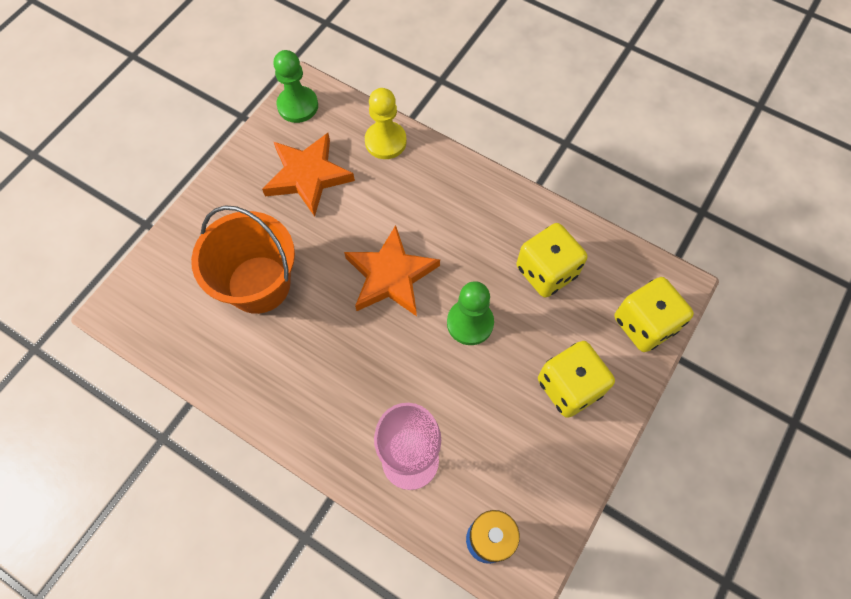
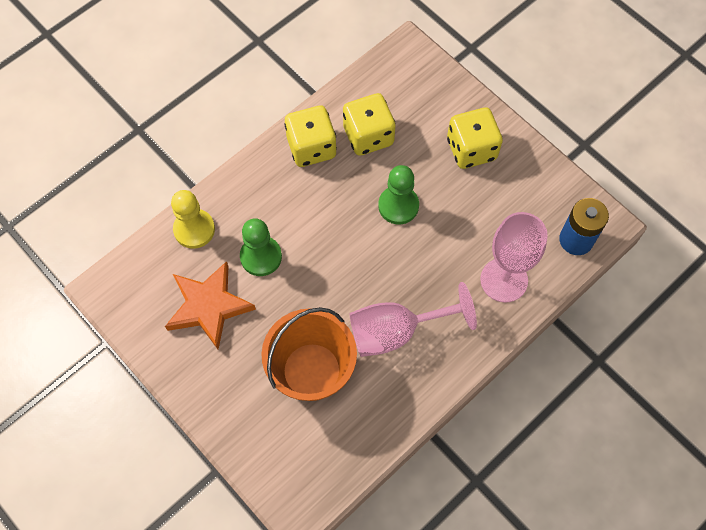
camera: 75 degrees left, 0 degrees up
green pawn [273,50,318,123] -> green pawn moved to [240,218,282,276]
orange star [344,225,440,316] -> none
yellow dice [614,277,694,352] -> yellow dice moved to [284,106,337,167]
none -> pink goblet [350,282,477,357]

